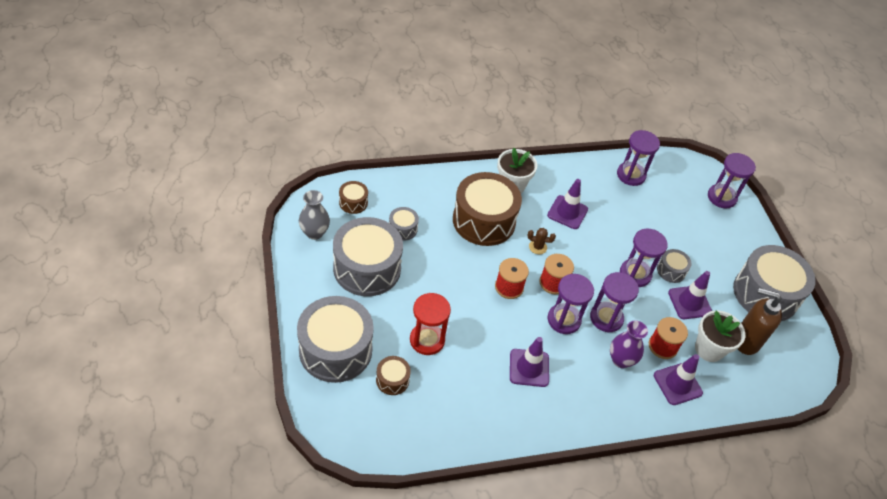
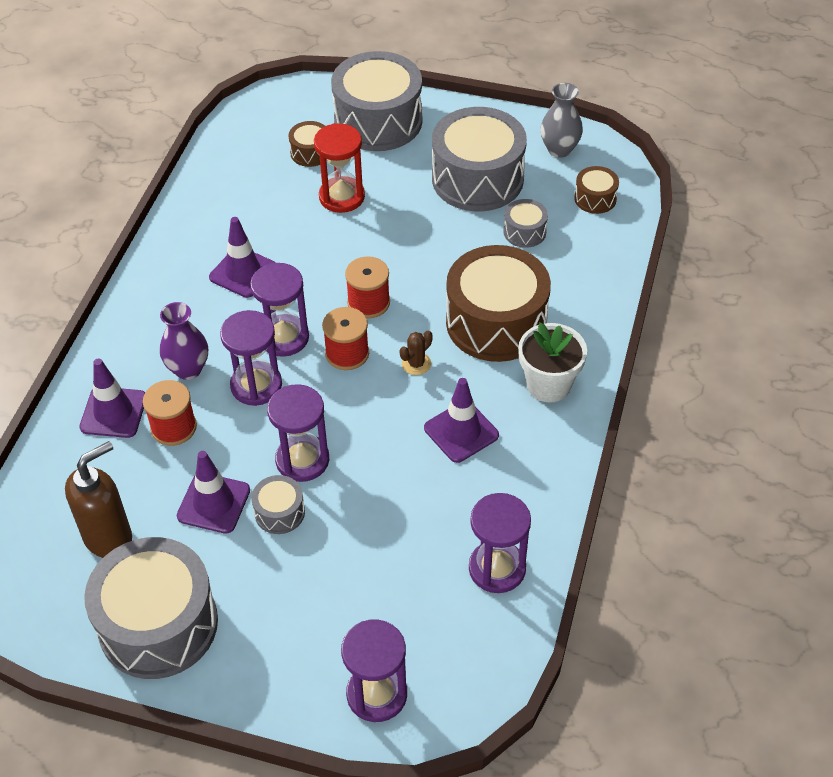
camera: 125 degrees right, 0 degrees up
white flower pot [695,310,745,362] -> none

